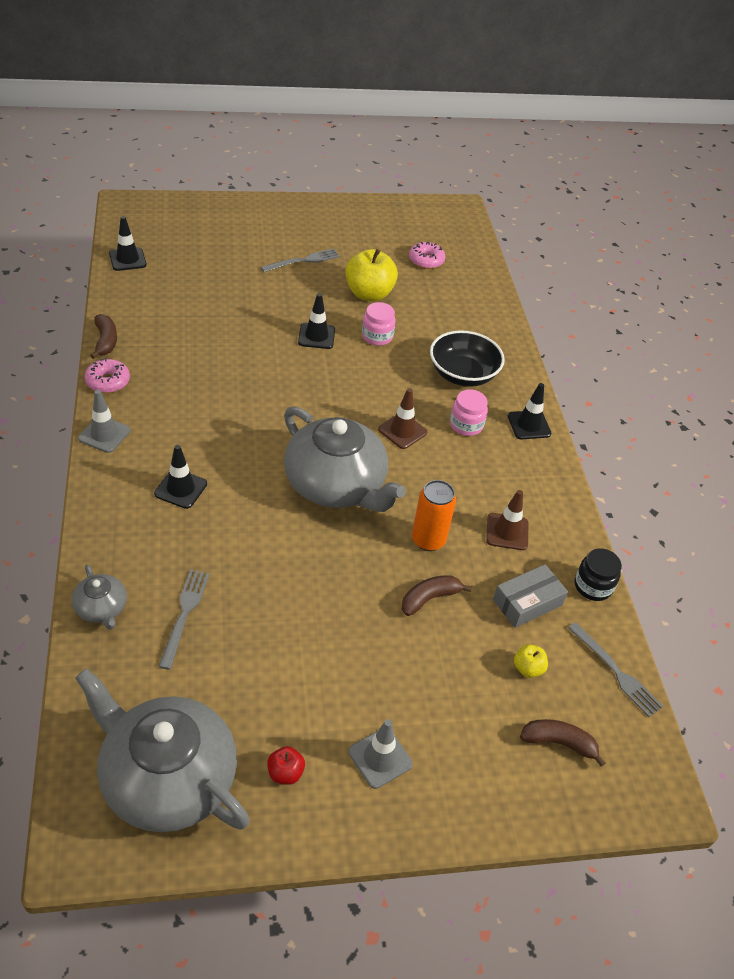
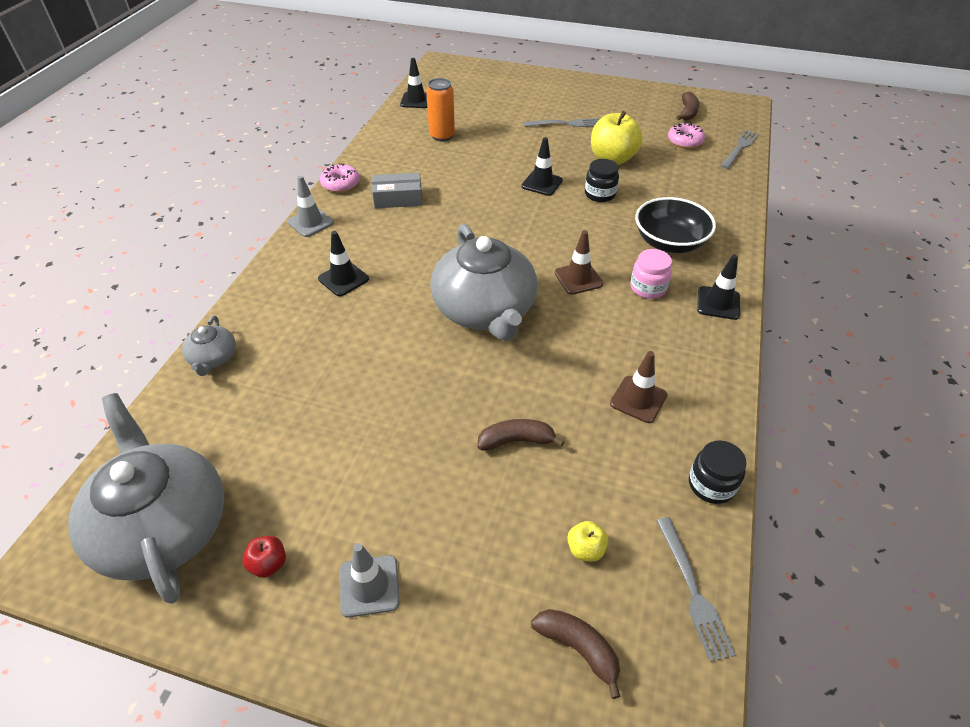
camera: 30 degrees right, 0 degrees up
brown banana [90,314,117,359] -> brown banana moved to [676,91,700,121]
grey fork [158,569,210,670] -> grey fork moved to [721,130,759,169]
pink jar [362,302,396,346] -> black jar [585,159,619,202]
orange can [412,480,456,551] -> orange can moved to [426,78,455,141]
grey box [493,564,568,628] -> grey box moved to [372,173,422,208]

